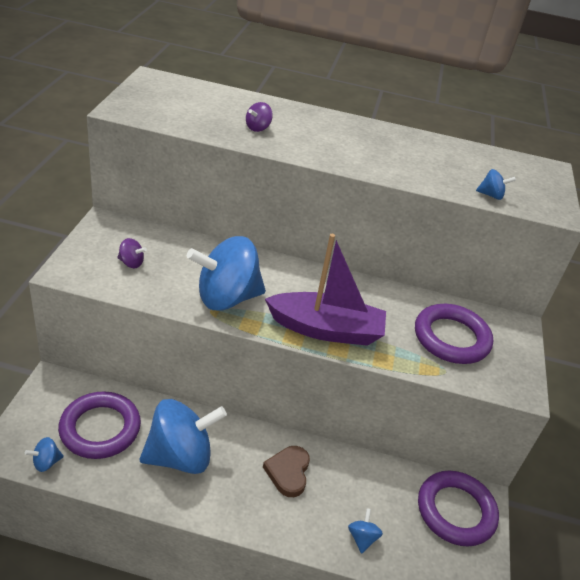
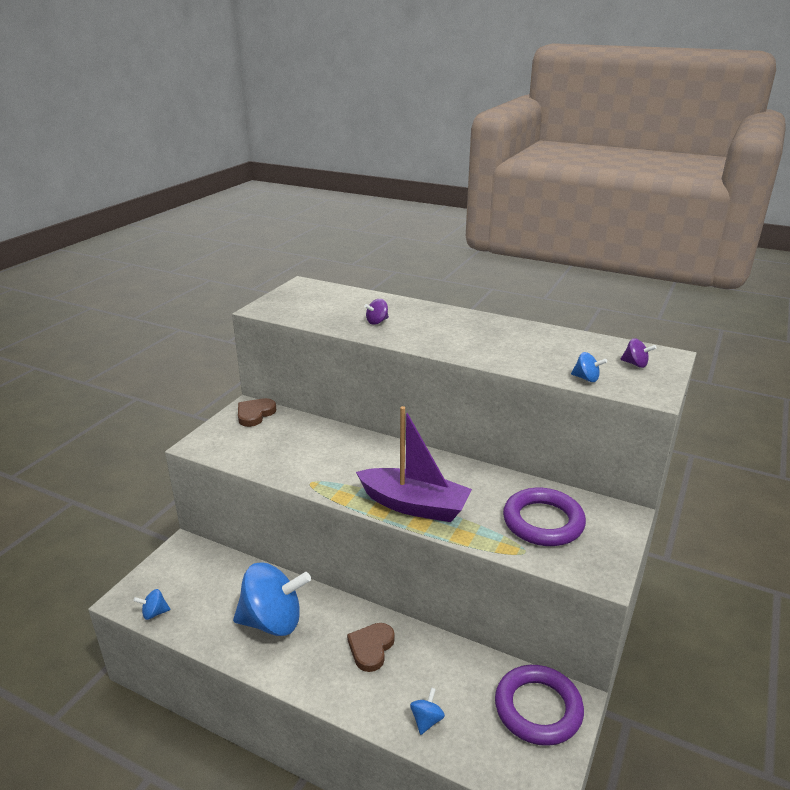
camera: 20 degrees right, 10 degrees down
purple ring [58,391,141,459] -> none
purple spinning top [117,238,147,268] -> purple spinning top moved to [620,338,657,368]
blue spinning top [187,236,266,311] -> none
none -> brown heart [238,398,276,427]

